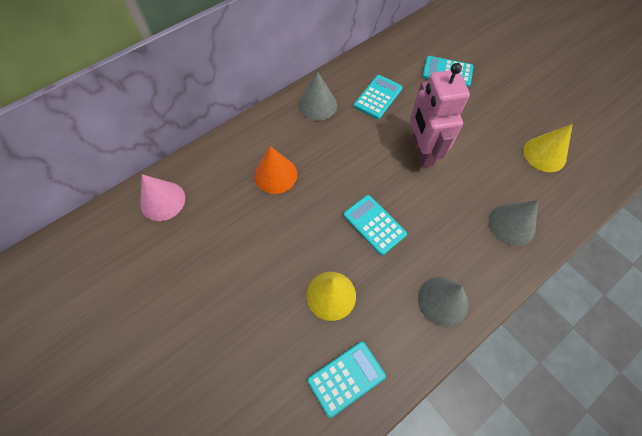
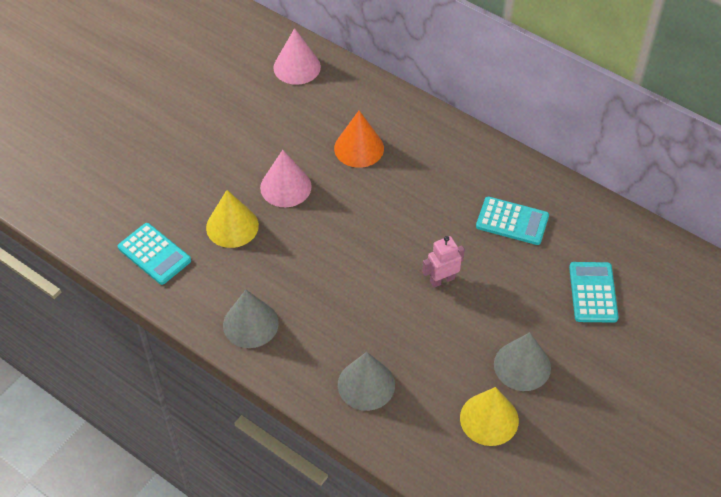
camera: 75 degrees right, 10 degrees down
grey cone [298,71,337,121] -> grey cone moved to [494,332,551,391]
turquoise calculator [344,195,407,255] -> none
pink robot [410,63,470,167] -> pink robot [422,236,465,288], size x0.51
none -> pink cone [260,150,312,207]

